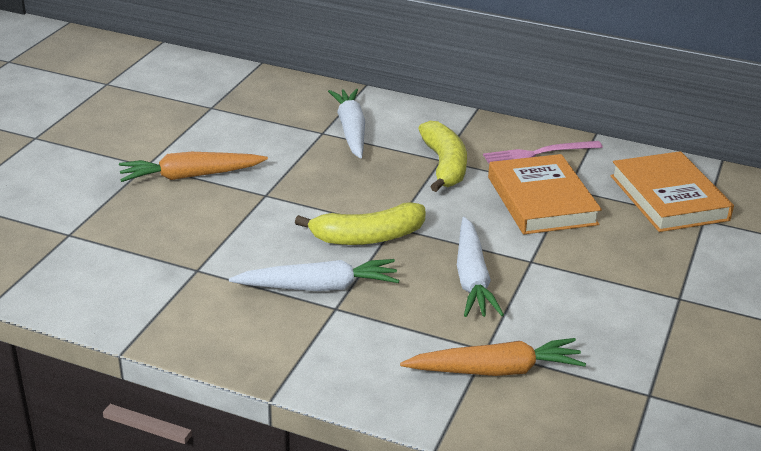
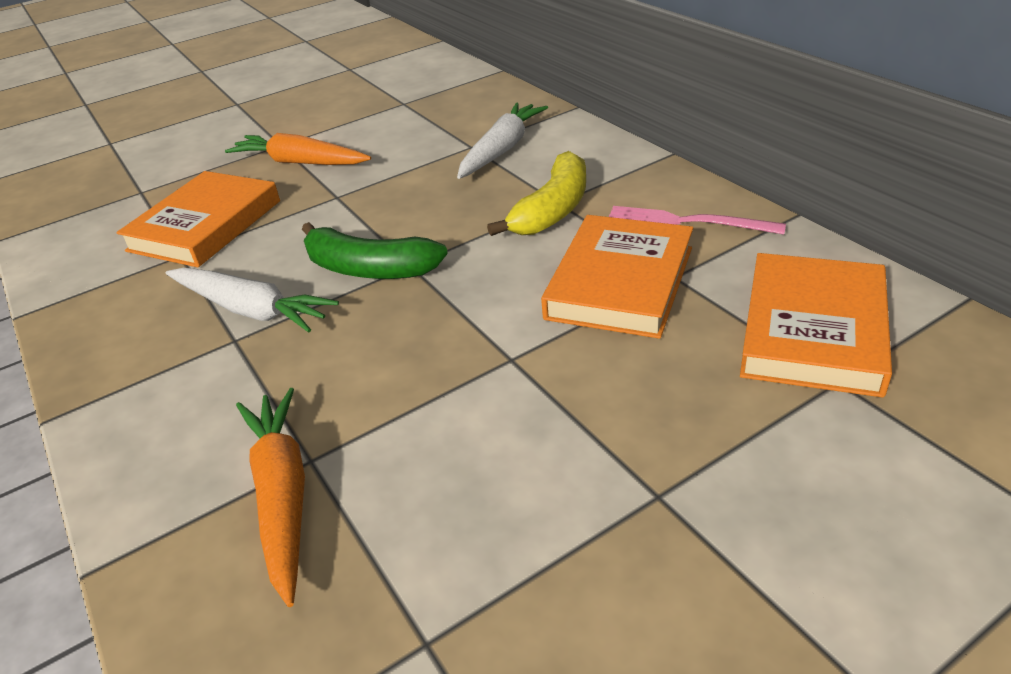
camera: 40 degrees right, 5 degrees up
yellow banana [295,202,426,245] -> green banana [302,222,448,279]
orange carrot [400,338,586,376] -> orange carrot turned 135 degrees counterclockwise [236,388,305,607]
white carrot [457,217,504,317] -> none
none -> orange book [116,171,280,267]

